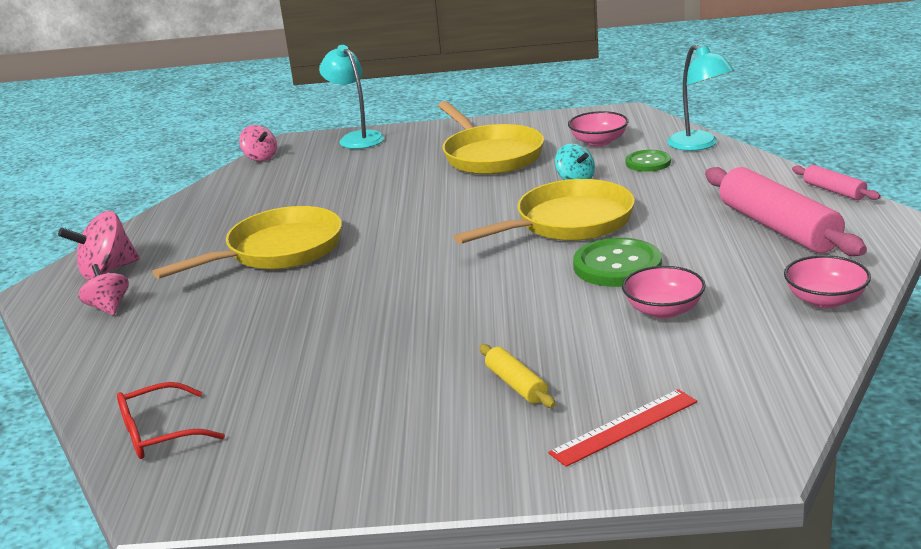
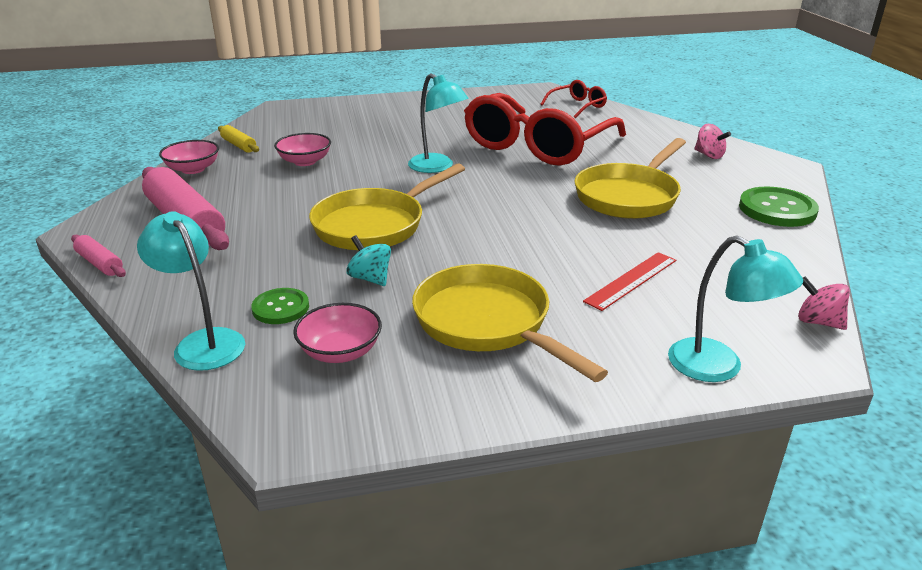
camera: 165 degrees right, 5 degrees up
pink spinning top [58,211,140,280] -> none
yellow rolling pin [480,344,556,408] -> yellow rolling pin moved to [218,125,259,153]
red ruler [548,389,697,467] -> red ruler moved to [583,252,676,311]
green button [573,238,662,287] -> green button moved to [739,187,819,227]
none -> turquoise lamp [408,73,469,173]
none -> red glasses [464,93,626,166]

